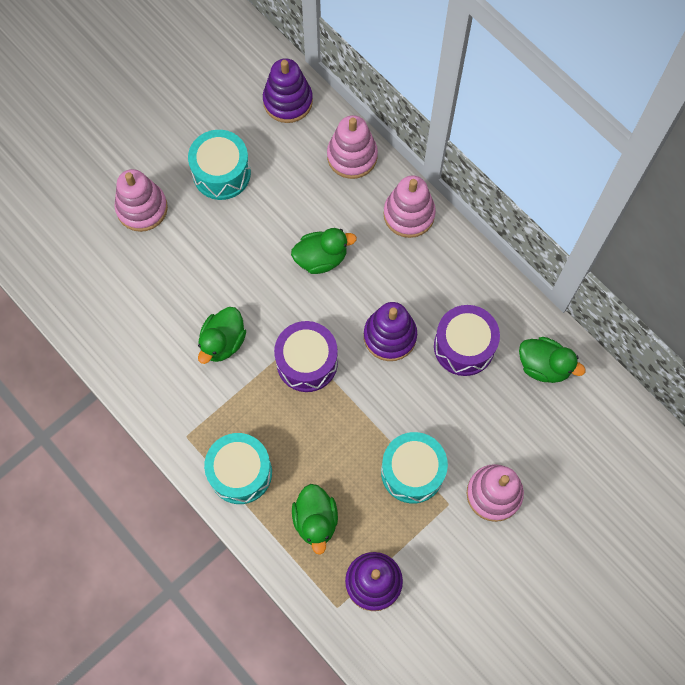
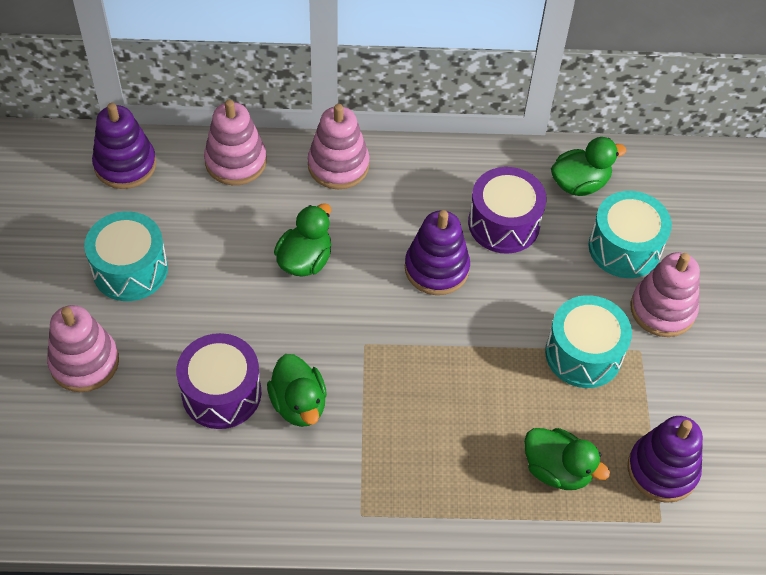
camera: 50 degrees left, 15 degrees down
turquoise drum [204,433,272,504] -> turquoise drum moved to [588,191,672,278]
purple drum [274,321,338,392] -> purple drum moved to [176,333,261,429]

